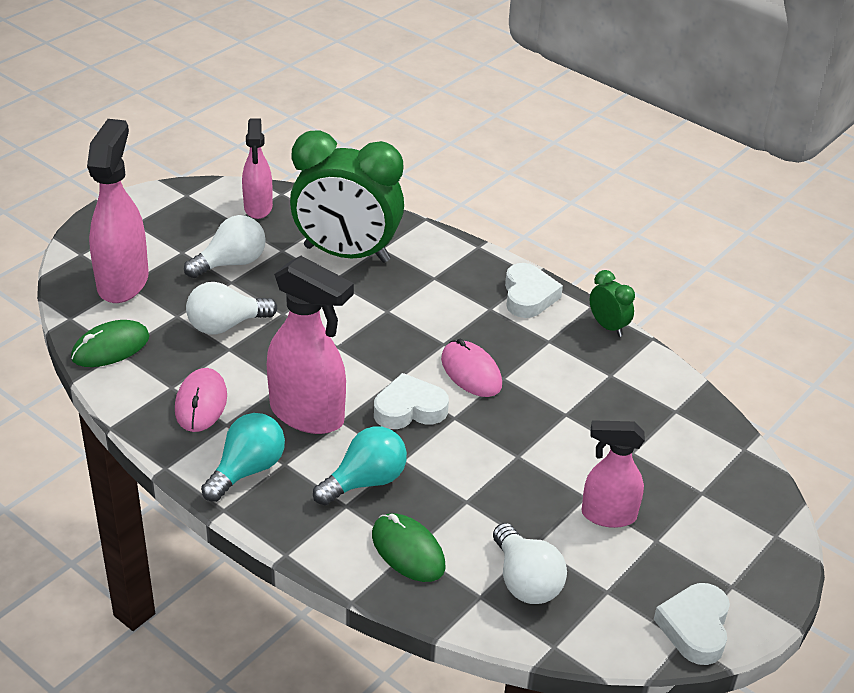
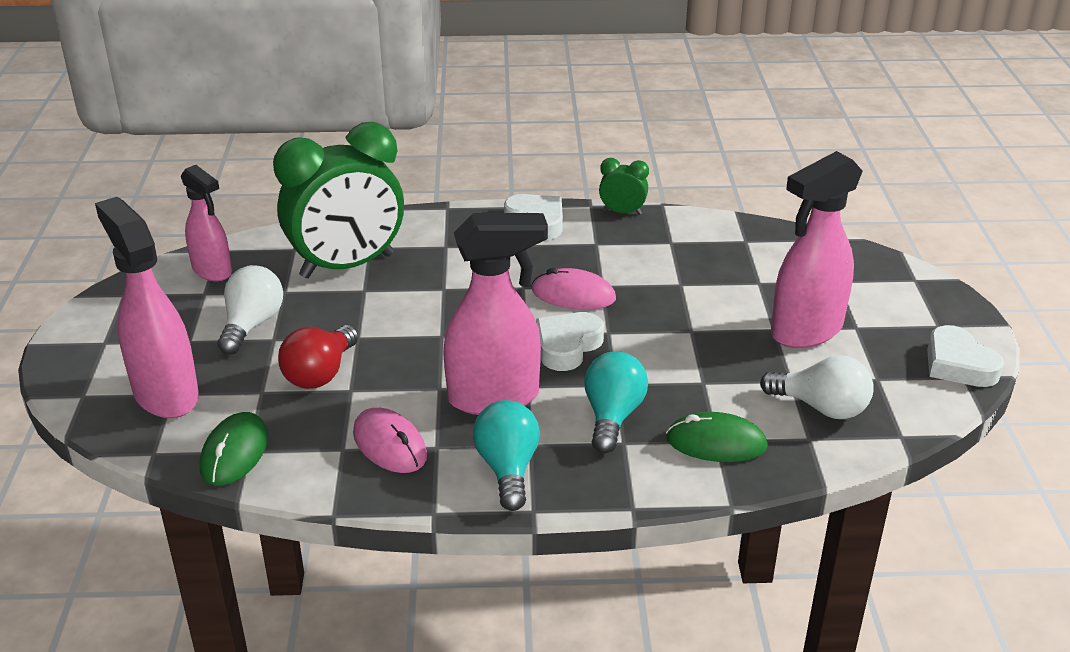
camera: 40 degrees left, 5 degrees down
white light bulb [186,282,277,335] -> red light bulb [278,325,359,389]
pink spray bottle [582,420,645,528] -> pink spray bottle [771,151,863,348], size x1.58

